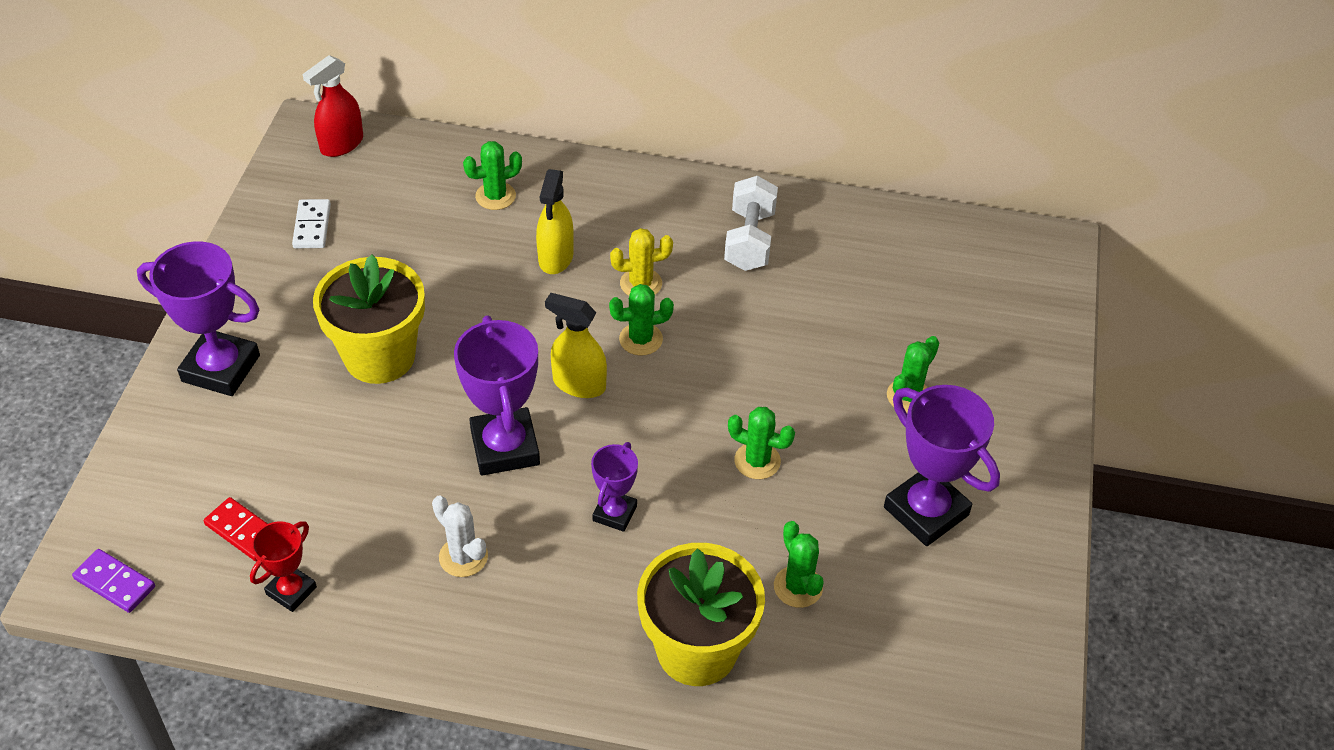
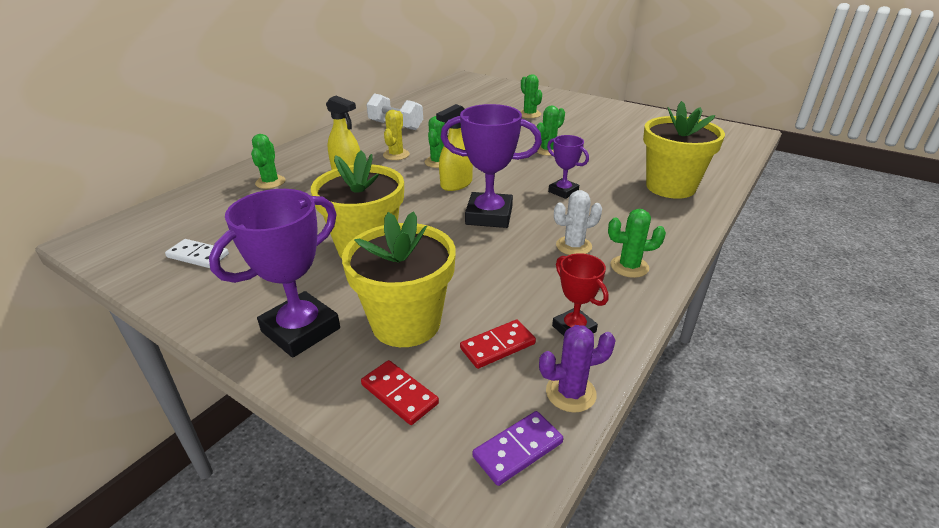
camera: 65 degrees left, 15 degrees down
red spray bottle [303,55,363,157] -> none
green cactus [774,521,824,608] -> green cactus moved to [608,209,666,278]
purple trophy [884,385,1000,546] -> none
none -> yellow flower pot [342,212,456,347]
none -> red domino [361,360,439,425]
none -> purple cactus [539,325,616,412]

